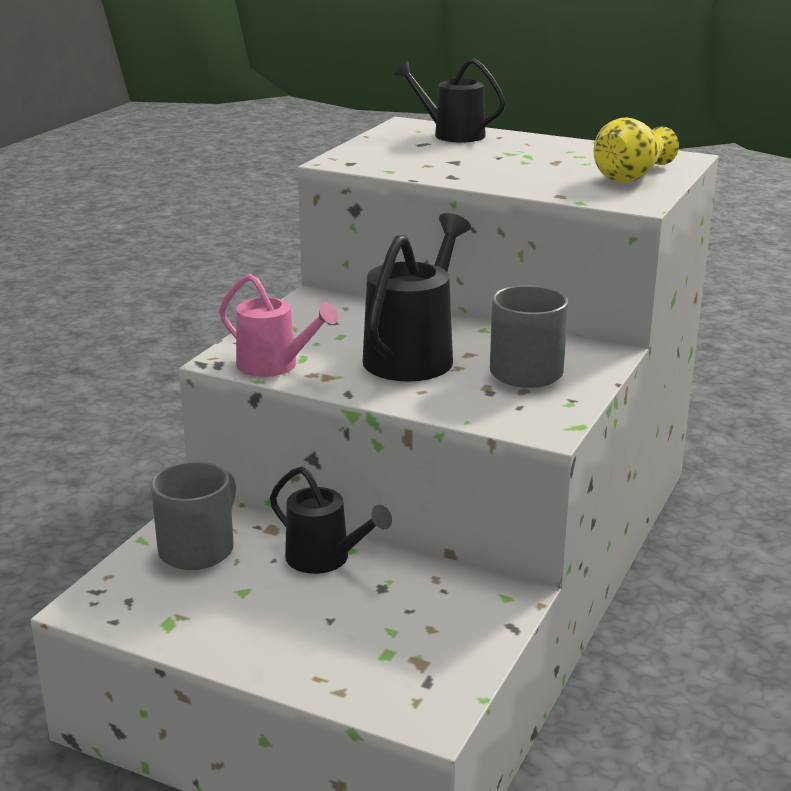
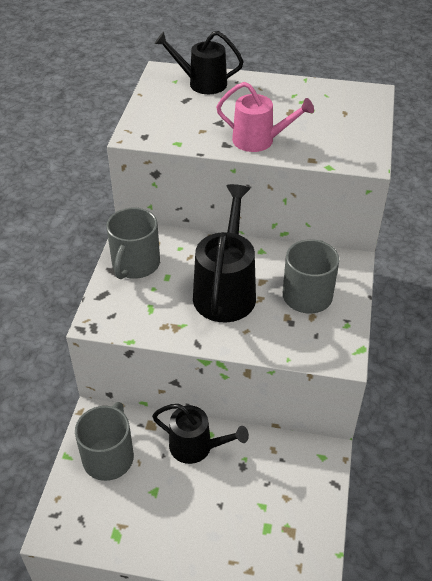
camera: 15 degrees left, 20 degrees up
pink watering can [219,274,339,377] -> pink watering can moved to [216,82,314,152]
yellow vase [593,117,679,183] -> none
none -> grey mug [106,208,160,279]

